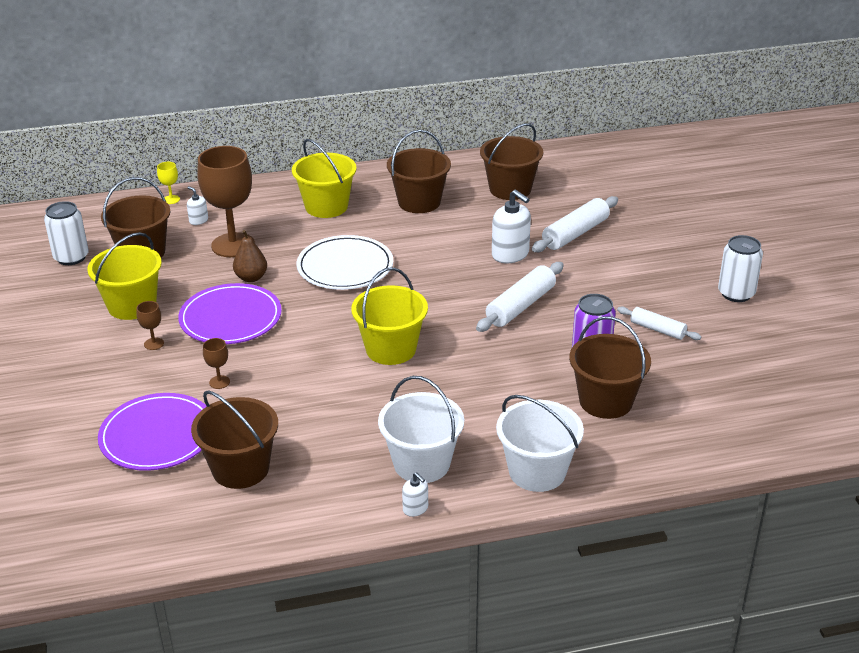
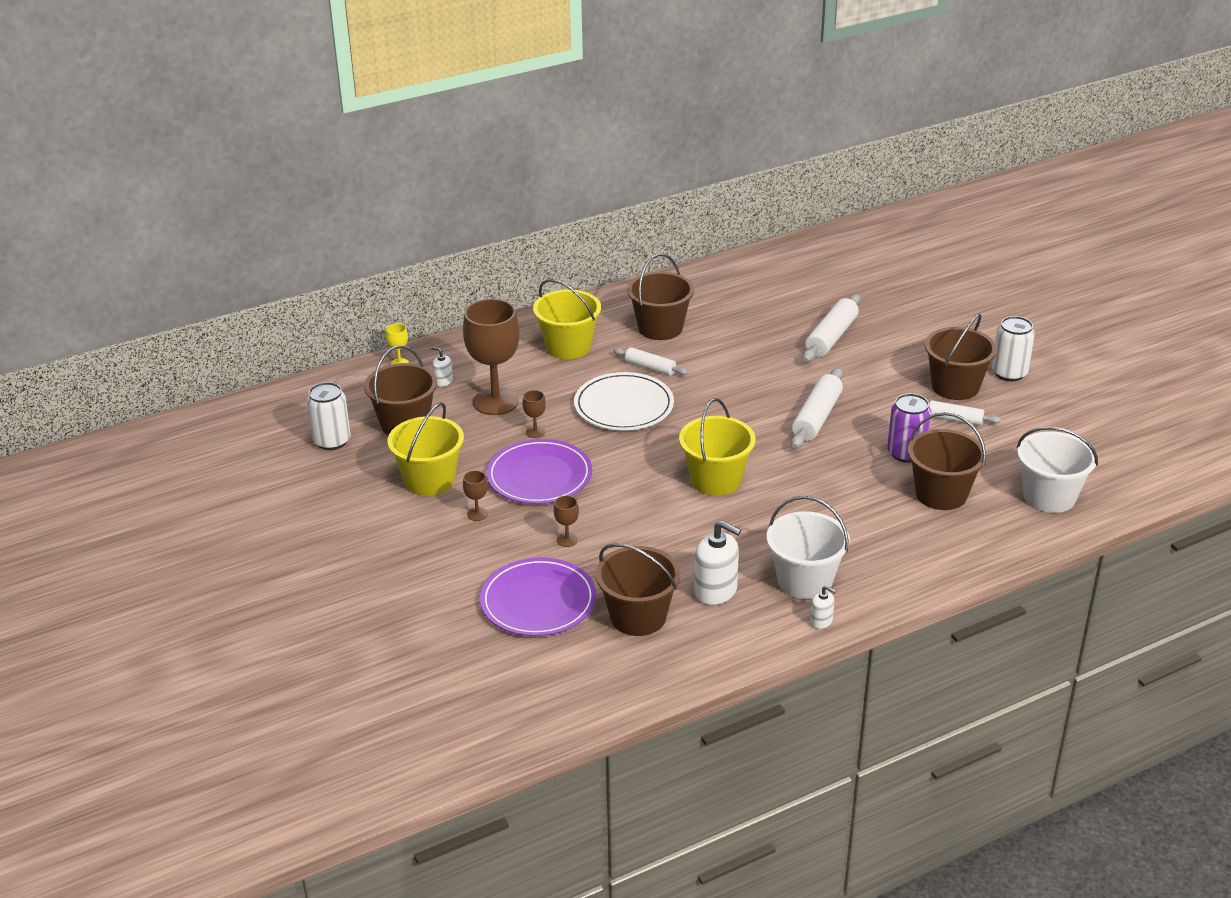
camera: 15 degrees left, 0 degrees up
brown pear [233,230,267,282] -> brown goblet [522,390,546,438]
brown bucket [480,123,543,200] -> brown bucket moved to [925,314,997,400]
white soap dispenser [492,190,531,263] -> white soap dispenser moved to [694,520,741,606]
white bucket [496,395,584,492] -> white bucket moved to [1017,427,1098,513]
none -> white rolling pin [613,347,688,376]

